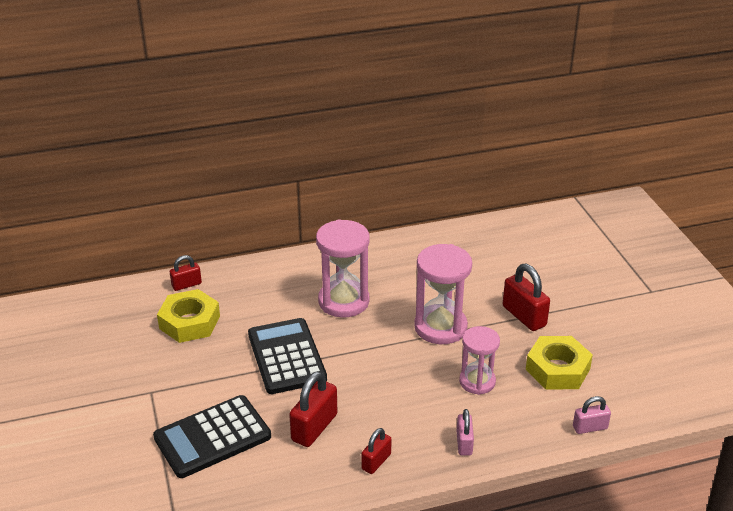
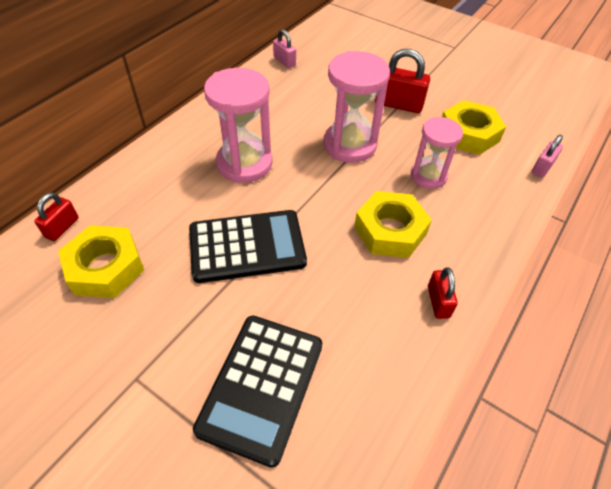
camera: 40 degrees left, 15 degrees up
black calculator [248,318,327,394] -> black calculator turned 135 degrees clockwise [189,210,307,283]
red padlock [289,371,337,447] -> none
pink padlock [457,409,474,455] -> pink padlock moved to [273,29,296,68]
none -> yellow nut [354,191,432,258]

